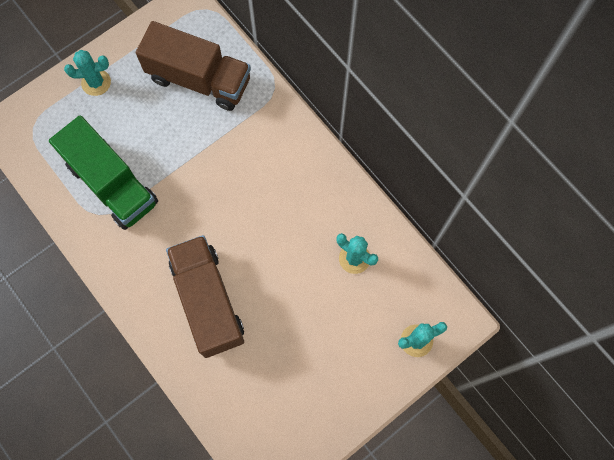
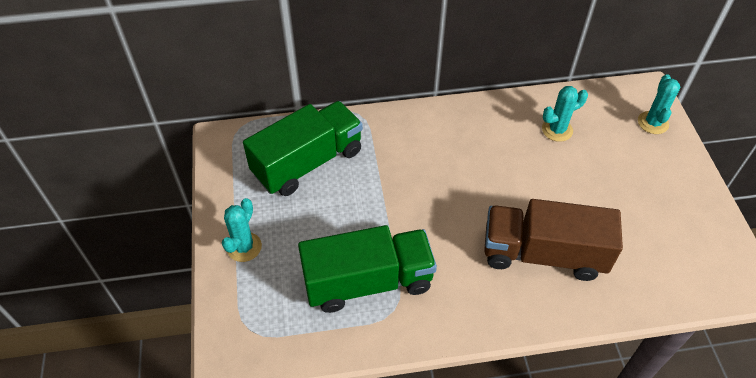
camera: 60 degrees left, 20 degrees down
brown truck [136,21,251,111] -> green truck [243,101,363,196]

